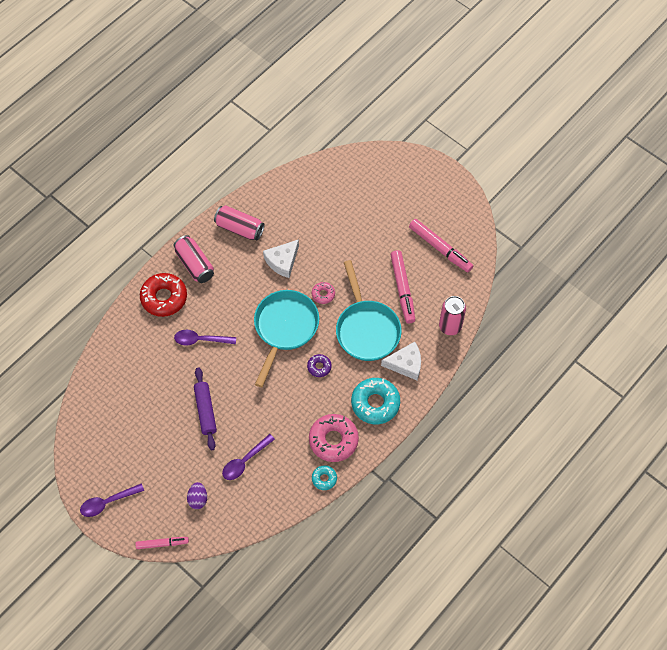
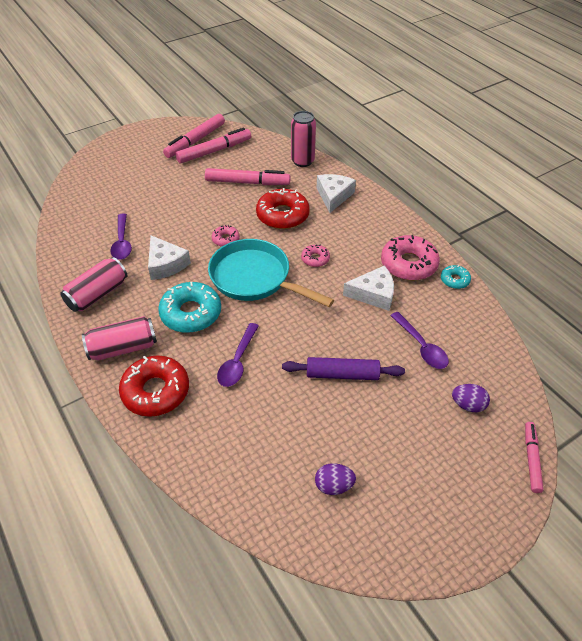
camera: 75 degrees left, 15 degrees down
purple spoon [80,483,144,517] -> purple spoon moved to [110,213,132,260]
purple donut [307,354,332,377] -> pink donut [301,245,330,267]
turquoise pan [336,260,402,361] -> red donut [256,188,310,229]
turquoise donut [351,378,400,424] -> turquoise donut moved to [158,282,221,333]
none -> pink marker [163,114,225,158]
none -> purple egg [315,463,356,495]
none -> white cheese [343,265,394,311]

